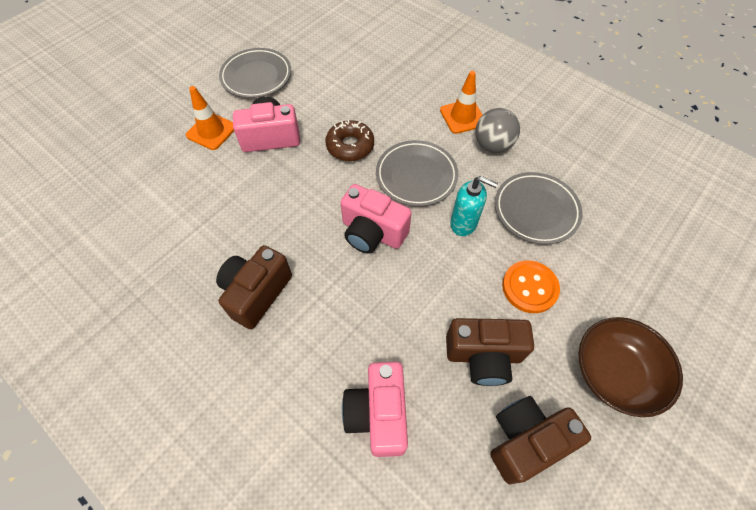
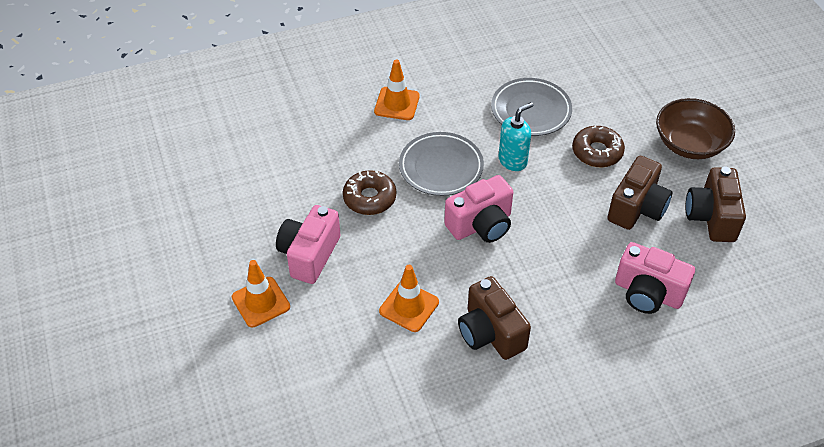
camera: 60 degrees left, 10 degrees down
grey plate [219,48,291,98] -> none
grey ball [475,108,520,153] -> none
orange button [502,260,560,313] -> brown donut [572,126,625,167]
none -> orange traffic cone [379,265,439,332]

